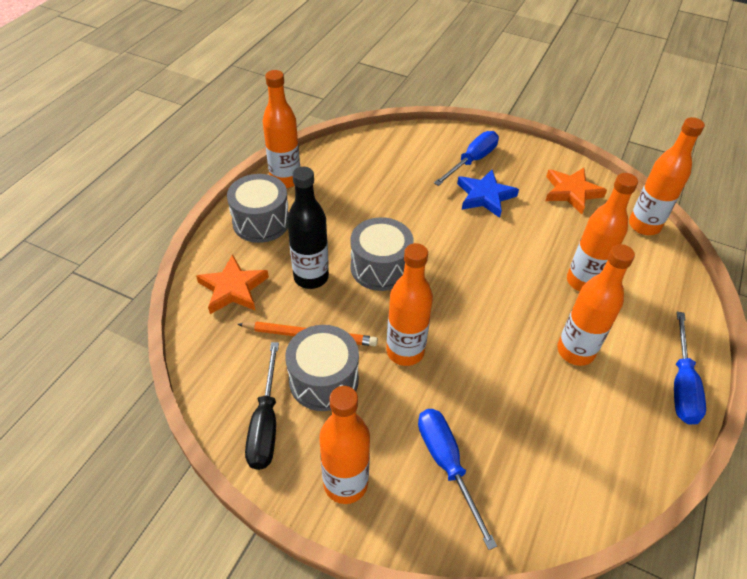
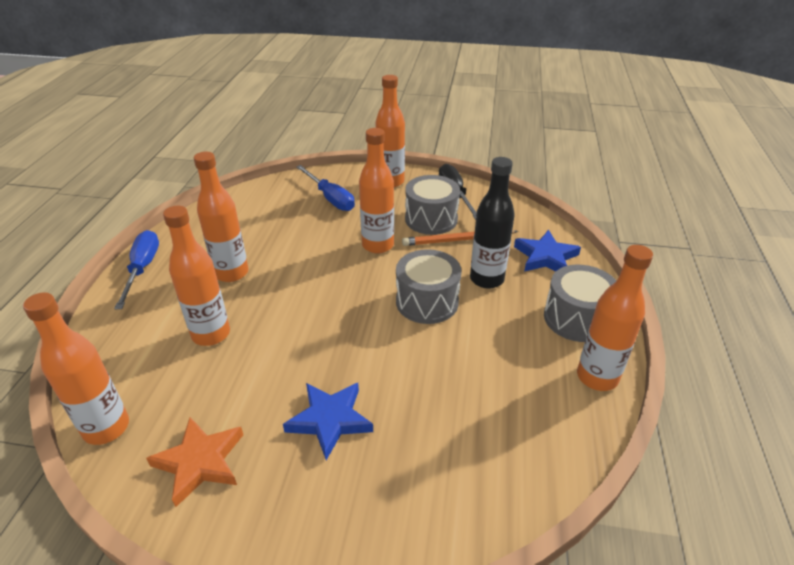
camera: 165 degrees right, 10 degrees down
orange star [196,254,269,314] -> blue star [514,230,581,272]
blue screwdriver [434,131,499,186] -> none

